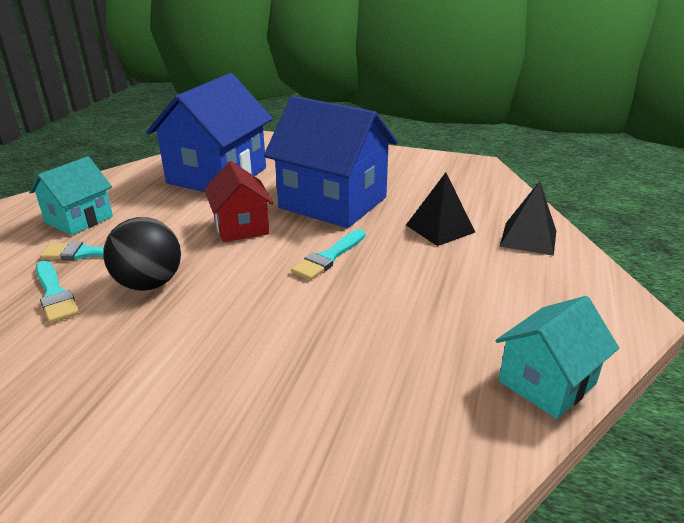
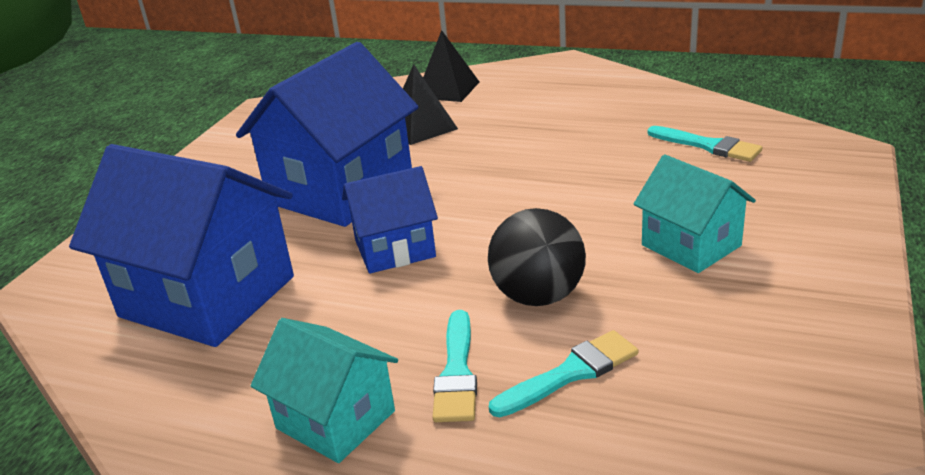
camera: 85 degrees left, 0 degrees up
red house [204,161,274,242] -> blue house [342,166,438,274]
turquoise brush [291,229,365,280] -> turquoise brush moved to [648,126,762,162]
turquoise house [495,296,619,419] -> turquoise house moved to [634,154,756,273]

